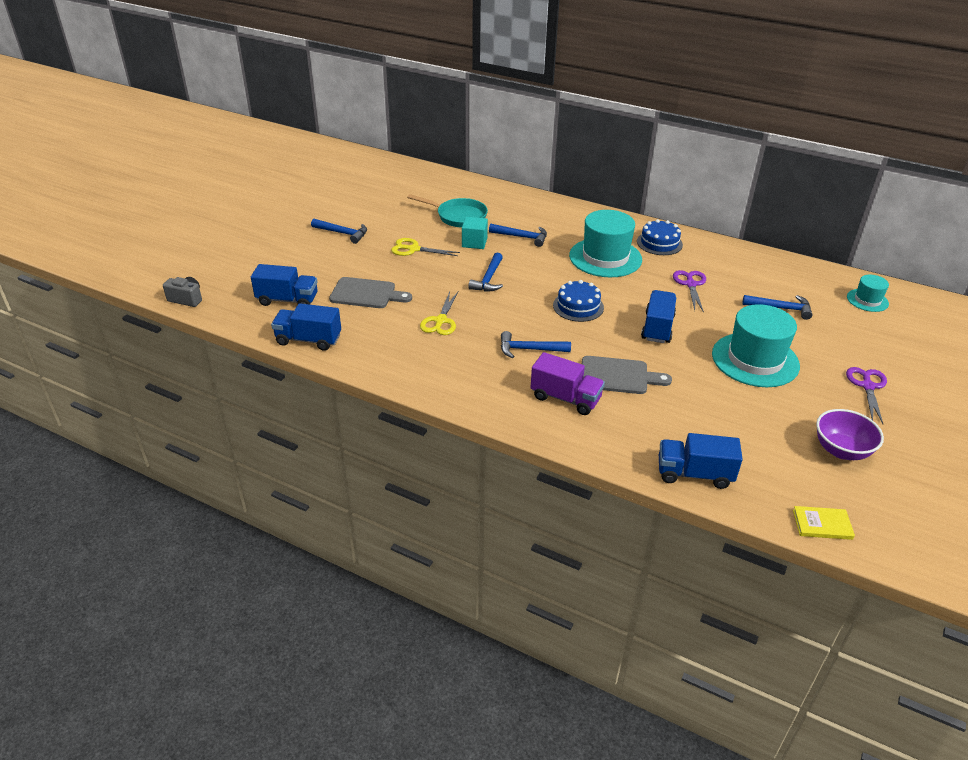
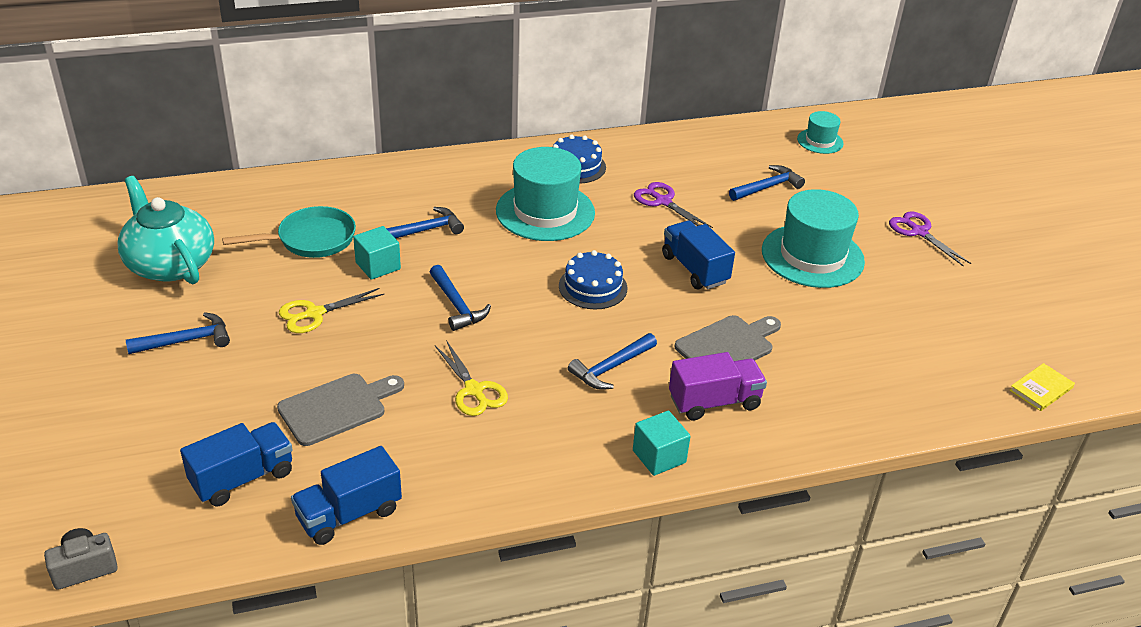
camera: 45 degrees left, 0 degrees up
blue truck [659,433,743,489] -> none
purple bowl [816,409,884,460] -> none
none -> turquoise teapot [117,176,214,284]
none -> turquoise cube [633,411,690,476]

